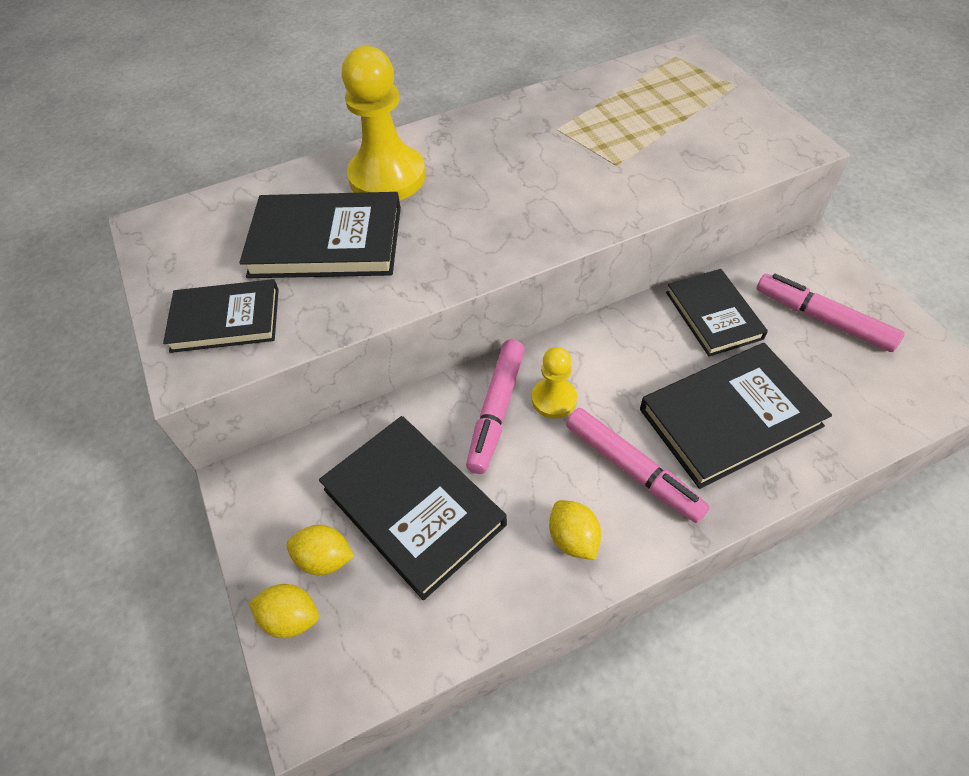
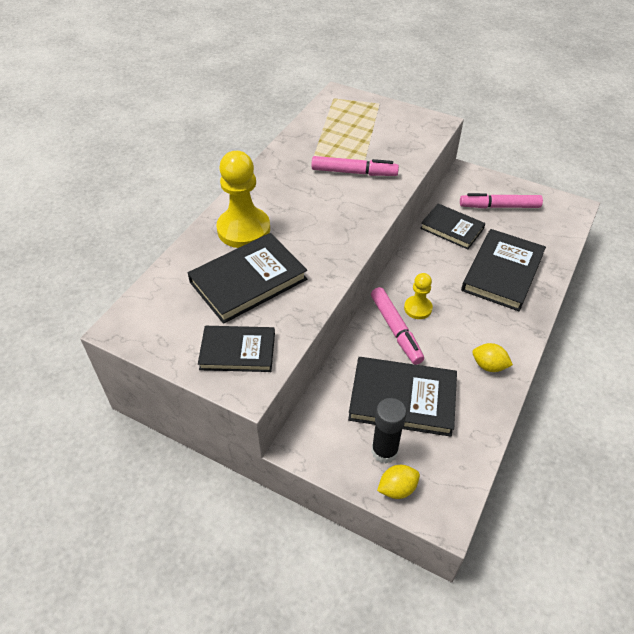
camera: 40 degrees left, 5 degrees down
black book [163,279,279,353] -> black book turned 45 degrees clockwise [198,326,275,372]
yellow lemon [286,525,354,575] -> black glue stick [371,398,407,464]
pink marker [566,408,710,523] -> pink marker moved to [311,156,399,176]

